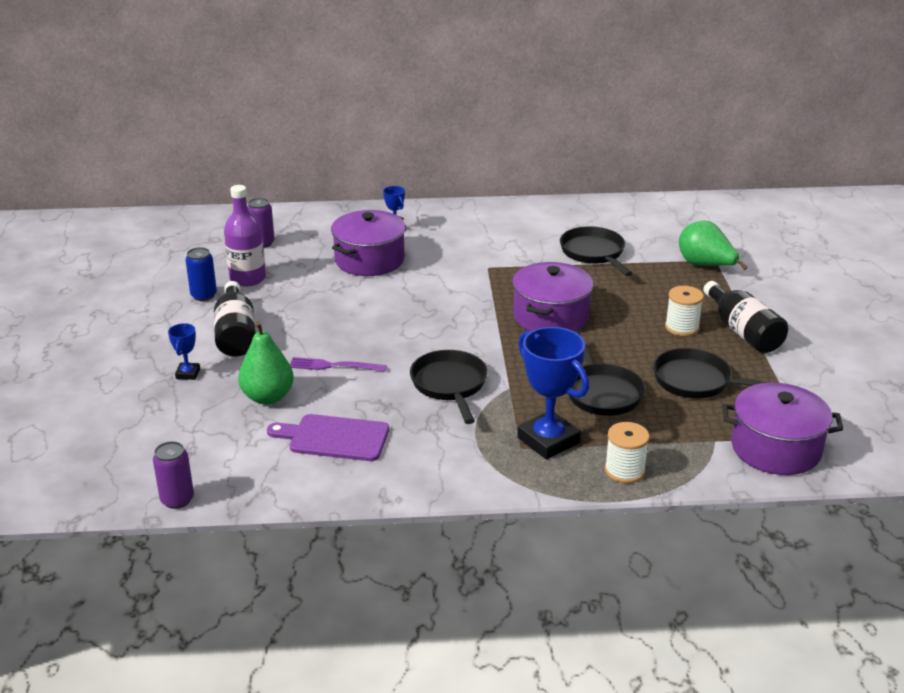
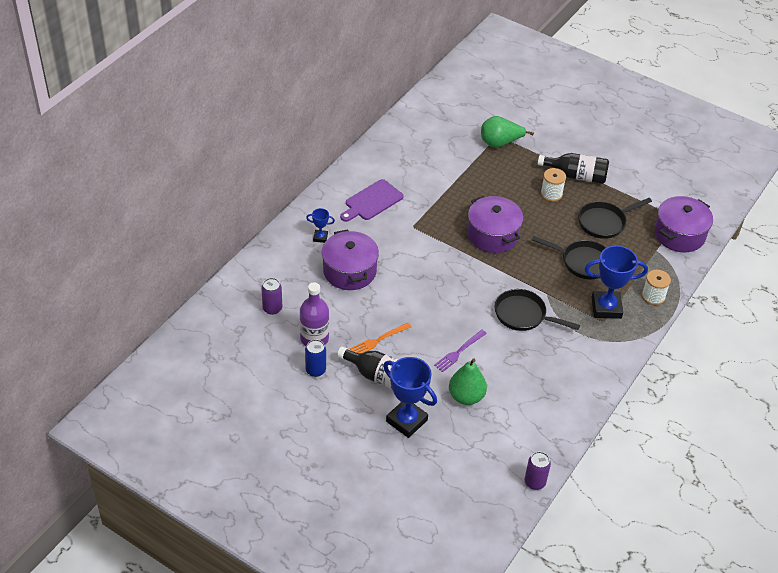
camera: 55 degrees left, 15 degrees up
blue trophy [168,323,200,380] -> blue trophy [383,357,437,438], size x2.08
purple cutting board [267,414,389,461] -> purple cutting board moved to [340,179,403,222]
black pan [560,226,633,276] -> none
none -> orange fork [350,323,411,353]

